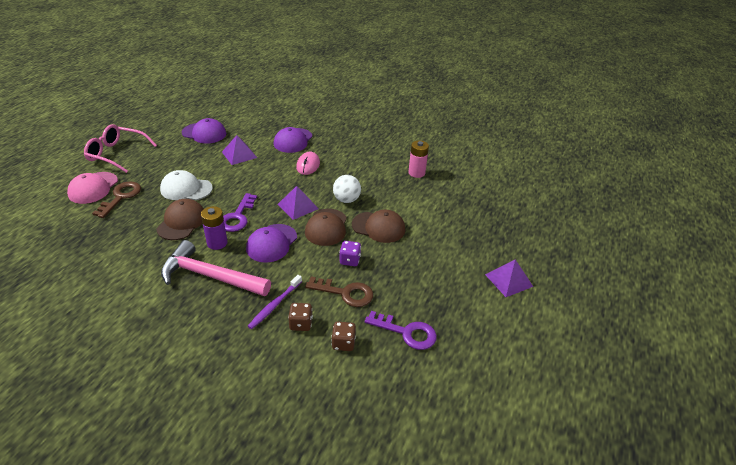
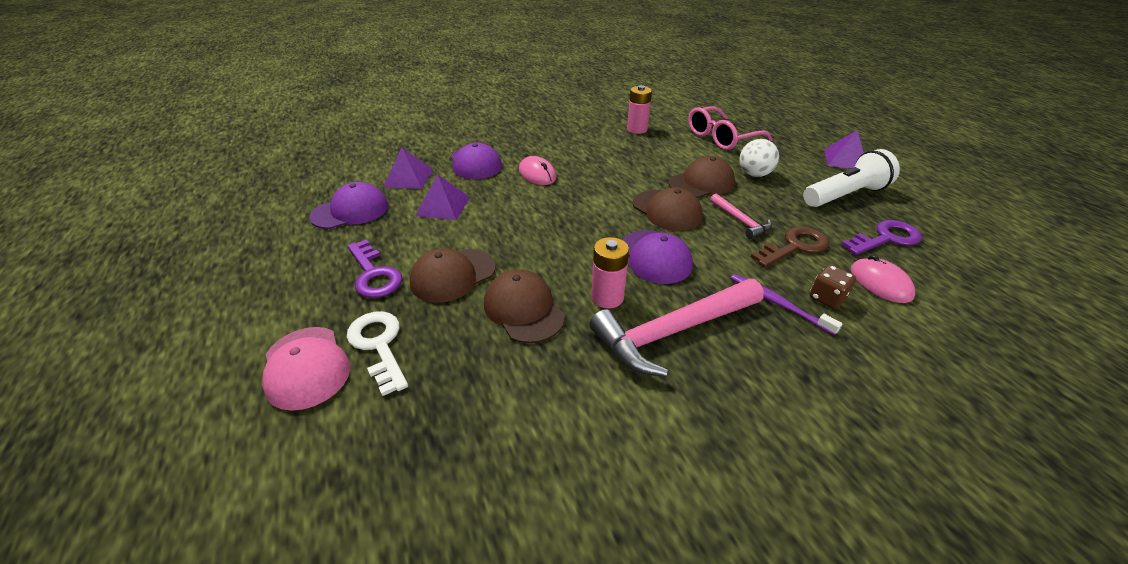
camera: 45 degrees left, 0 degrees up
pink glasses [84,124,157,173] -> pink glasses moved to [688,106,773,150]
brown key [92,181,141,218] -> white key [347,311,408,396]
white cap [160,170,213,200] -> brown cap [409,248,496,303]
purple battery [201,206,228,250] -> pink battery [591,237,629,309]
purple key [223,193,257,232] -> purple key moved to [348,239,402,298]
purple toothbrush [248,275,302,329] -> purple toothbrush turned 150 degrees clockwise [730,274,842,336]
purple pyramid [277,186,319,220] -> purple pyramid moved to [383,148,433,189]
brown dice [331,322,356,351] -> pink mouse [851,255,915,303]
white ball [333,175,361,203] -> white ball moved to [739,139,779,177]
purple dice [339,241,361,266] -> pink hammer [710,194,772,239]
none -> white flashlight [803,149,900,207]

